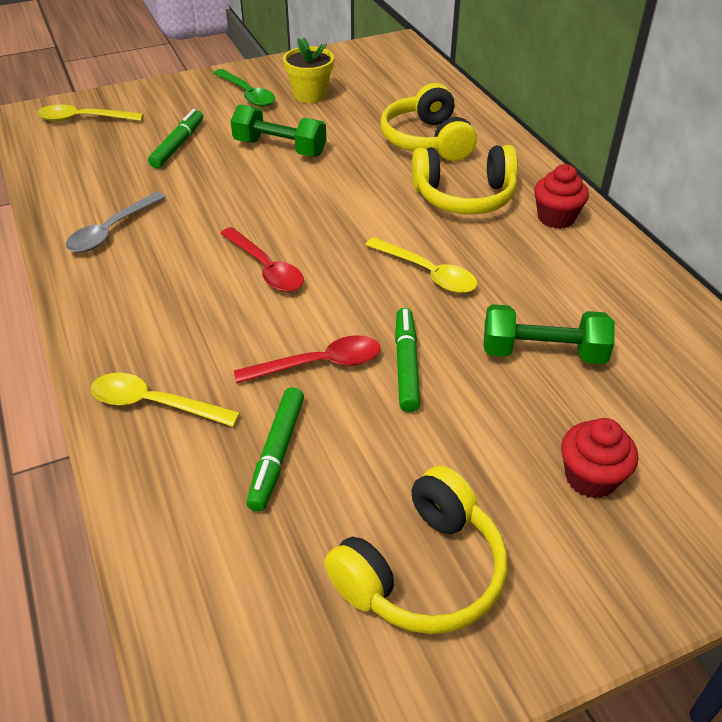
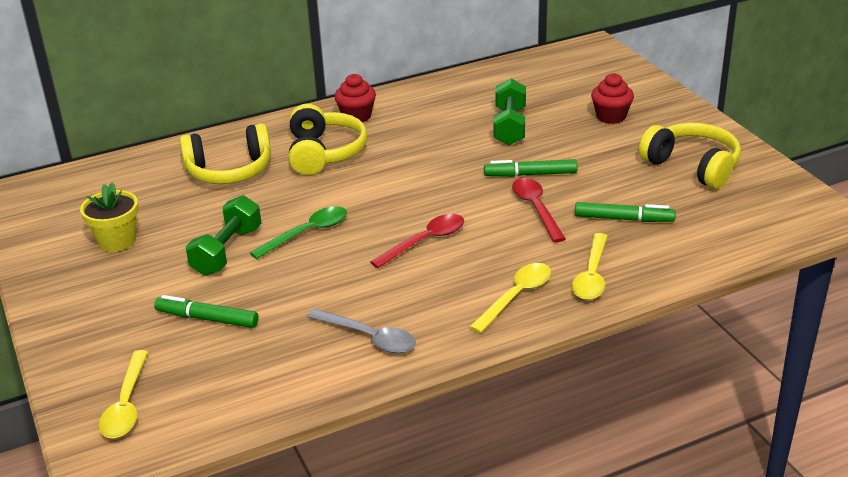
camera: 90 degrees left, 10 degrees down
green spoon [214,69,275,107] -> green spoon moved to [250,206,347,259]
yellow spoon [365,237,477,293] -> yellow spoon moved to [469,263,551,333]

